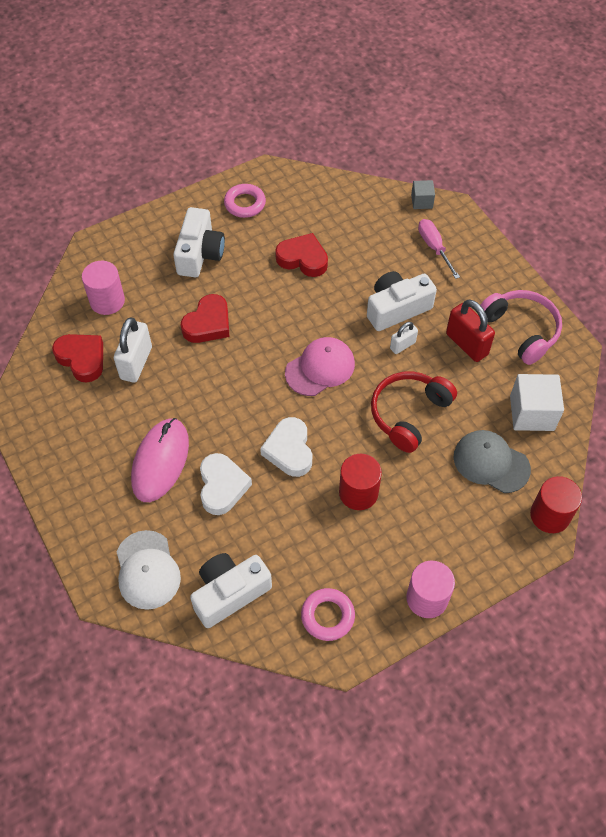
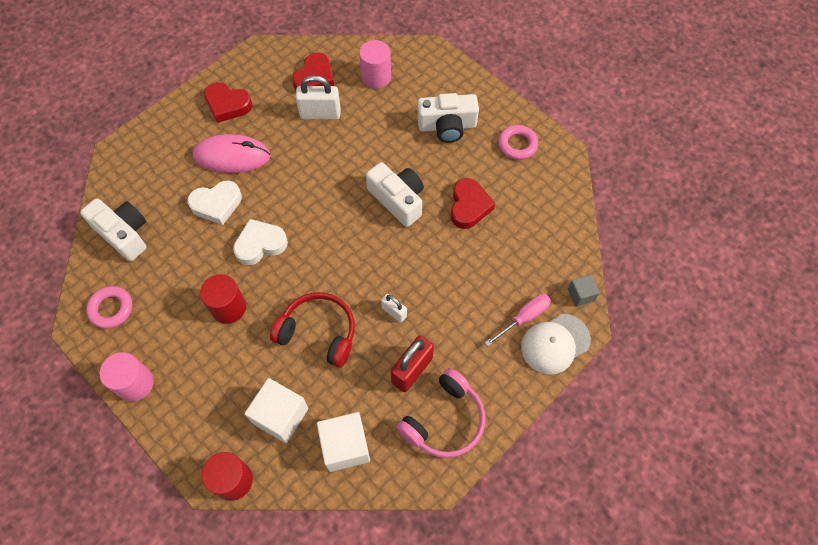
camera: 75 degrees right, 5 degrees up
white cap [117,530,181,610] -> white cap moved to [521,314,591,375]
red heart [181,294,229,343] -> red heart moved to [204,82,252,123]
pink cap [285,337,355,396] -> none
white camera [367,271,437,331] -> white camera moved to [366,162,424,227]
grey cap [454,430,531,493] -> white cube [244,378,309,443]

